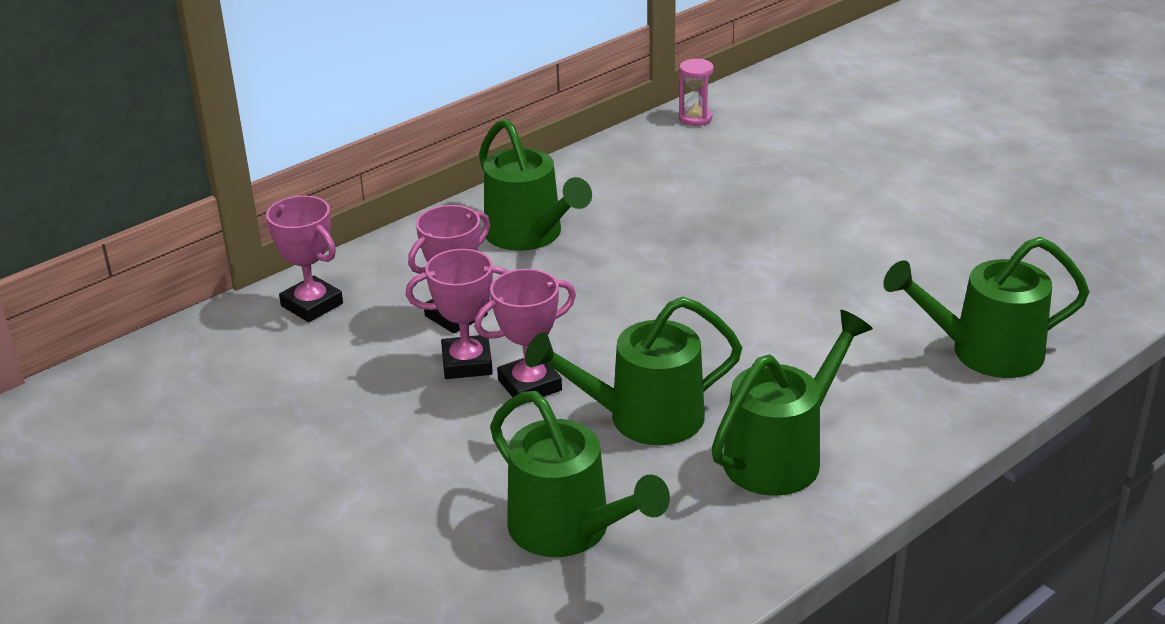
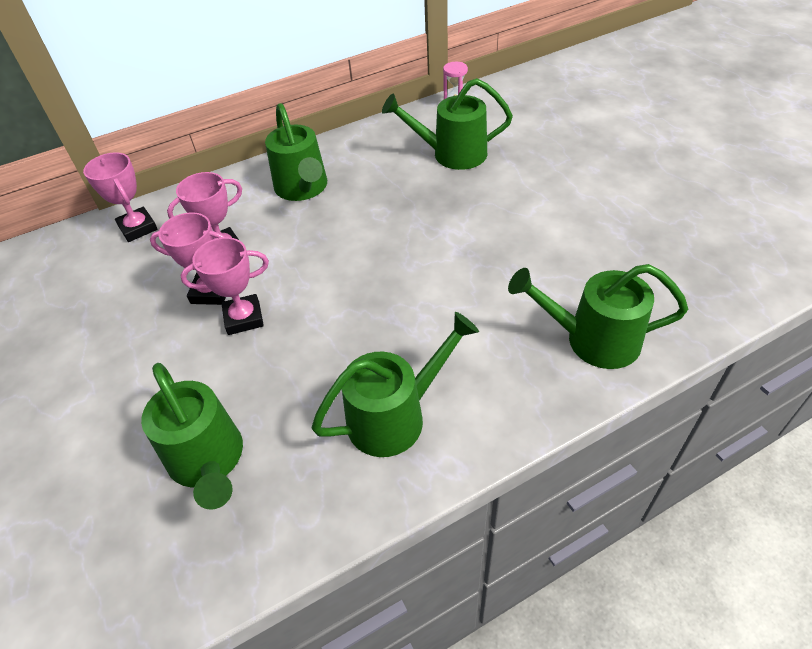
camera: 15 degrees right, 15 degrees up
green watering can [525,297,743,445] -> green watering can moved to [382,78,513,170]

